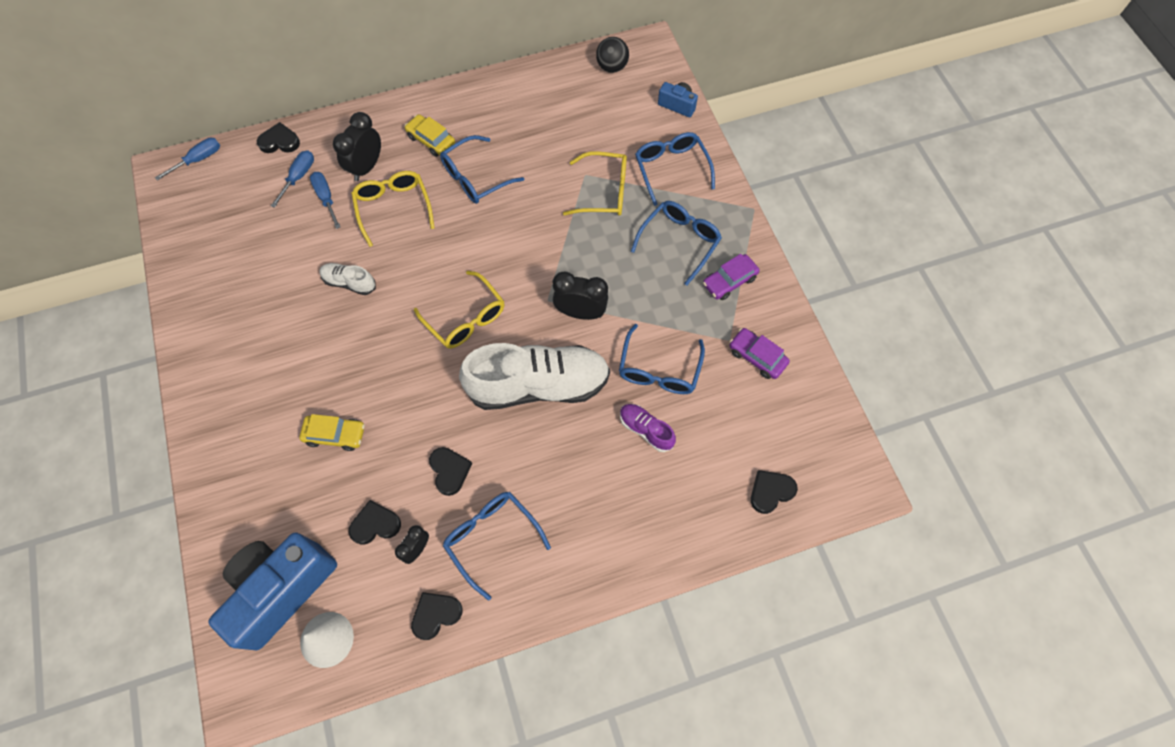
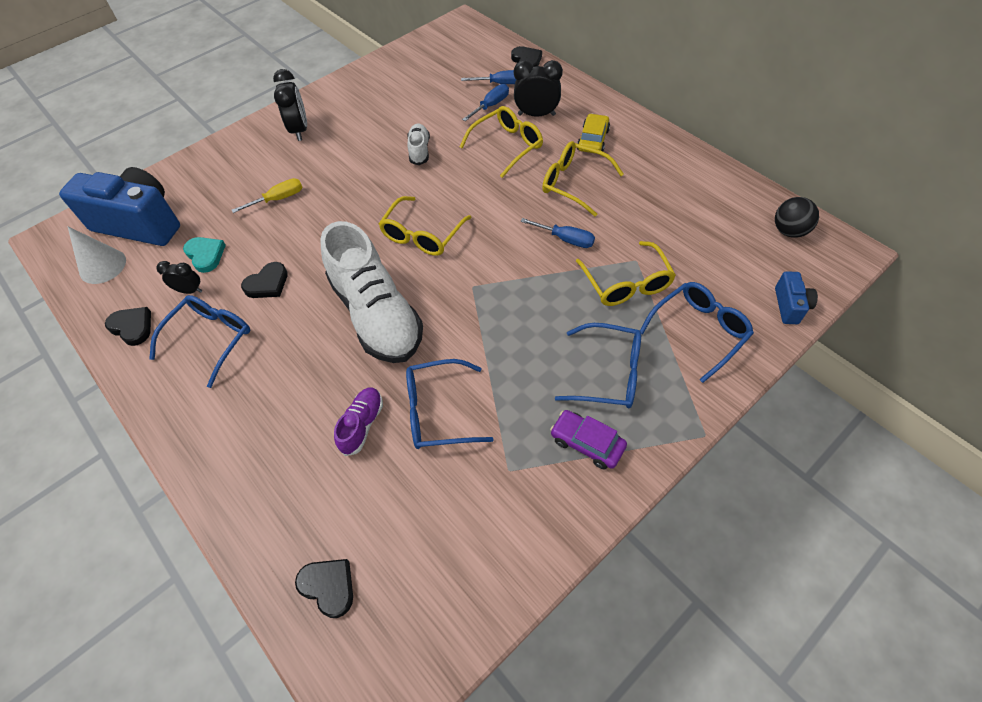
camera: 70 degrees right, 10 degrees down
blue screwdriver [155,138,220,181] -> blue screwdriver moved to [520,218,595,248]
yellow car [299,414,365,451] -> yellow screwdriver [232,178,302,213]
black heart [349,500,401,545] -> turquoise heart [183,237,226,273]
blue glasses [440,135,524,204] -> yellow glasses [542,141,624,217]
black clock [552,272,608,320] -> black clock moved to [273,69,307,141]
purple car [729,328,790,379] -> none

